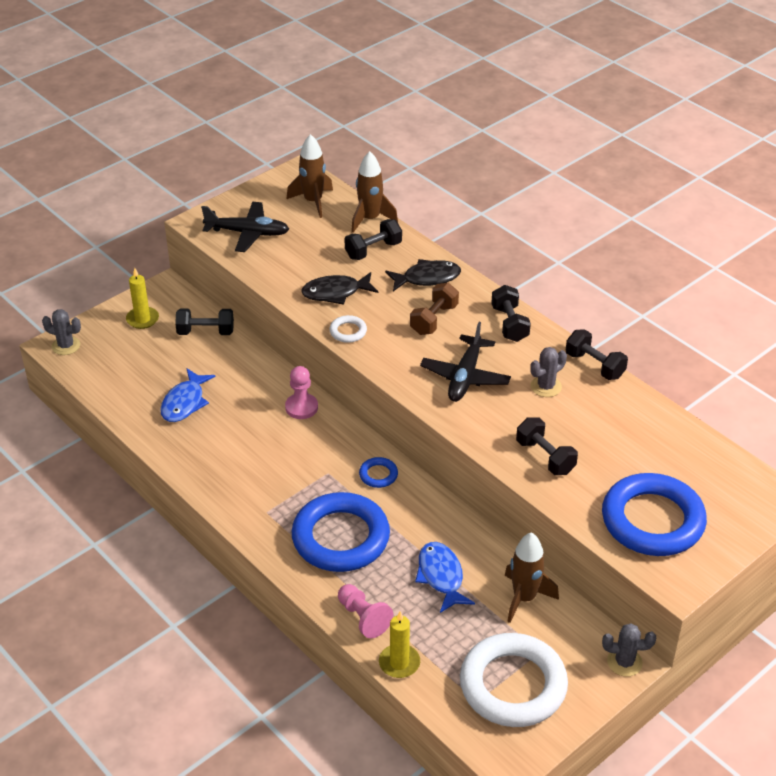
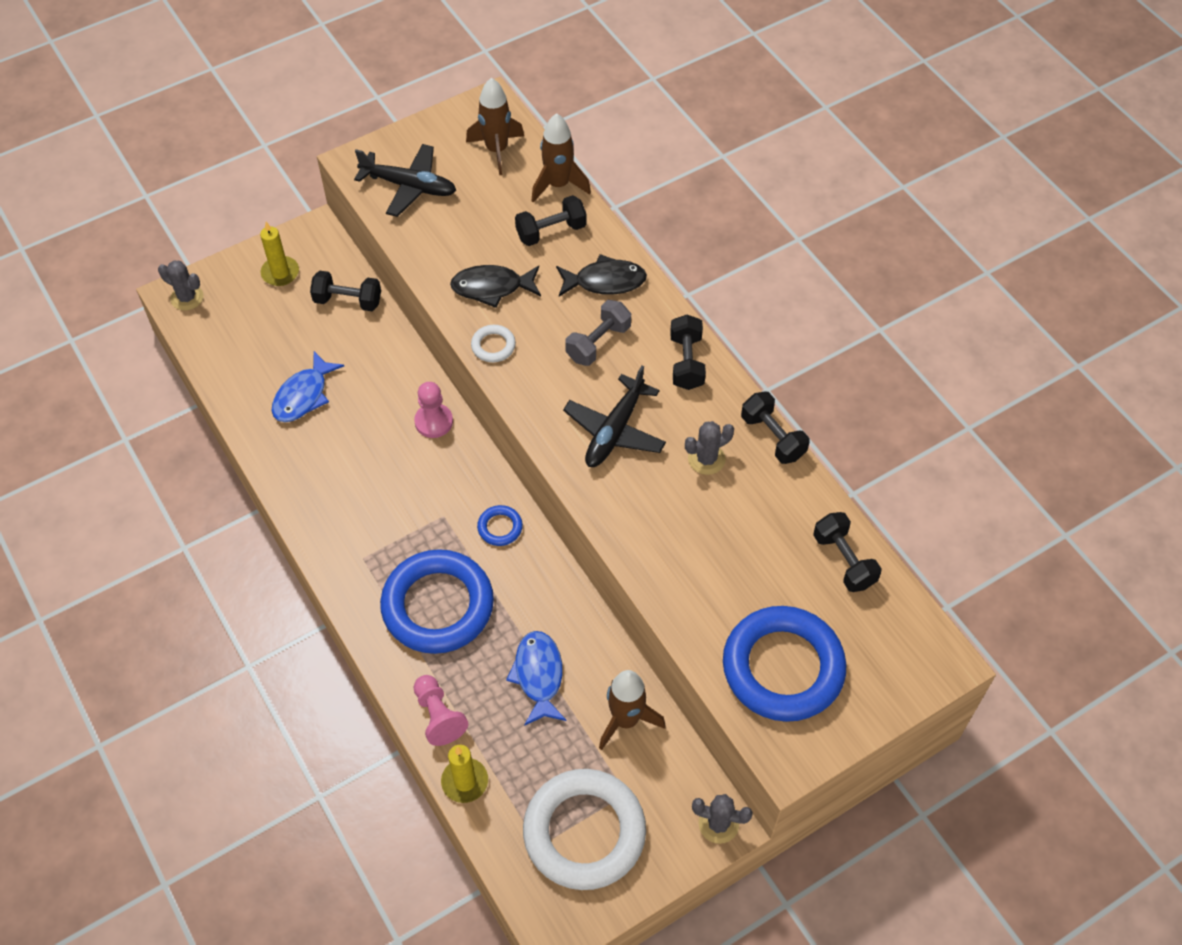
camera: 10 degrees right, 15 degrees up
brown dumbbell [410,283,459,335] -> grey dumbbell [565,300,631,366]
black dumbbell [516,417,578,475] -> black dumbbell moved to [813,512,882,592]

